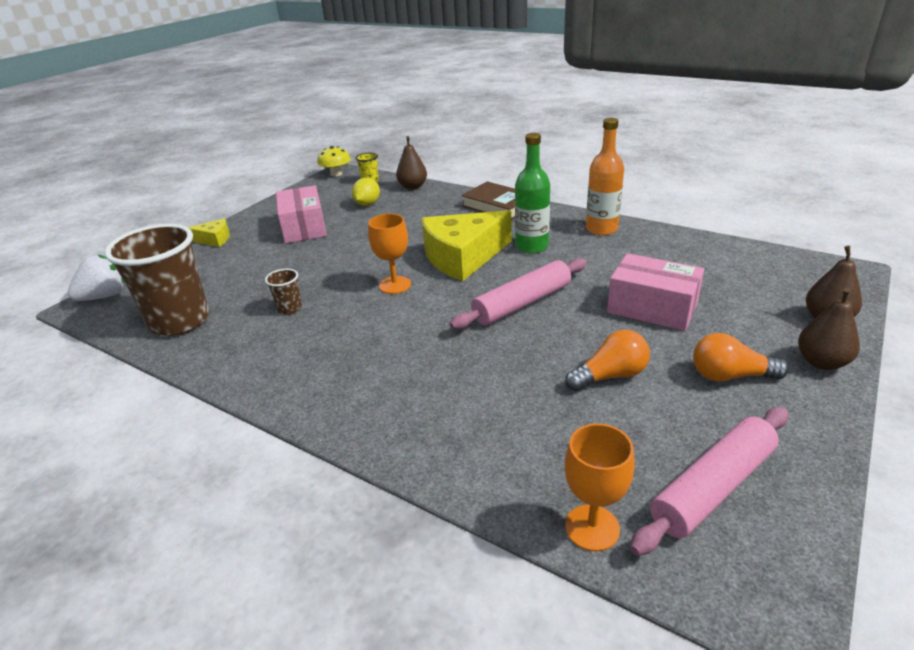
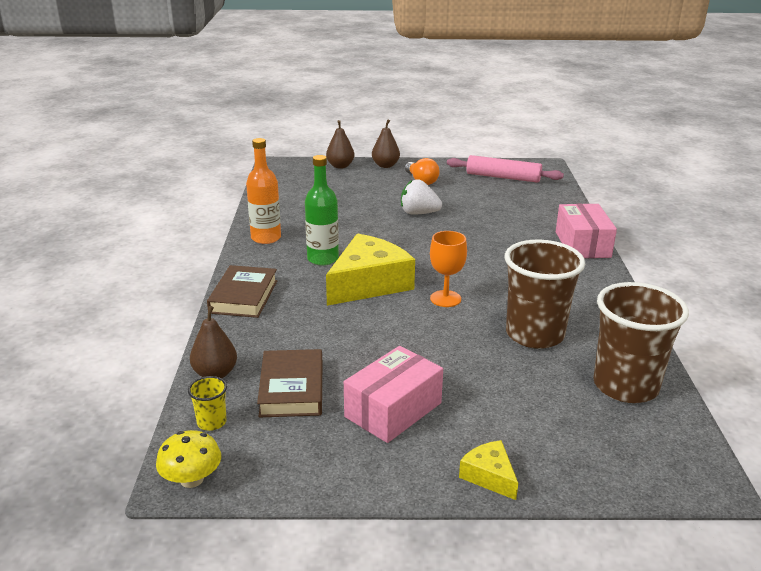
camera: 125 degrees left, 5 degrees down
white strawberry [68,255,125,301] -> white strawberry moved to [401,179,442,215]
brown cup [265,269,302,315] -> brown cup [504,240,585,349], size x2.36
yellow lemon [352,178,380,206] -> brown book [257,349,322,418]
yellow cheese [421,210,512,281] -> yellow cheese turned 75 degrees counterclockwise [326,233,415,306]
pink rolling pin [450,258,587,330] -> none
orange light bulb [565,330,650,391] -> none
orange goblet [565,423,635,551] -> none
pink box [607,253,704,331] -> pink box moved to [556,204,617,258]

